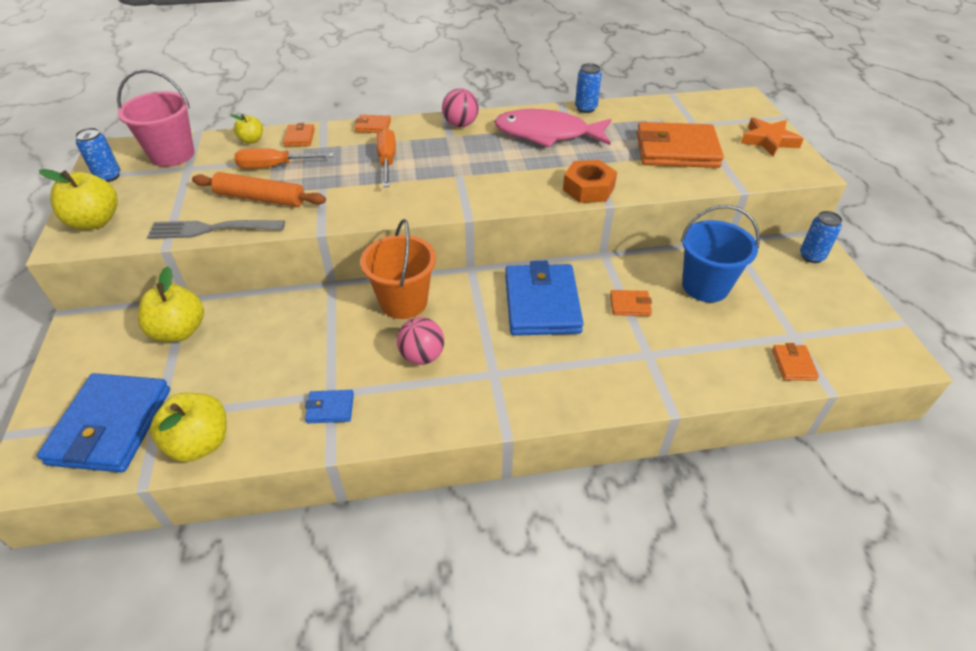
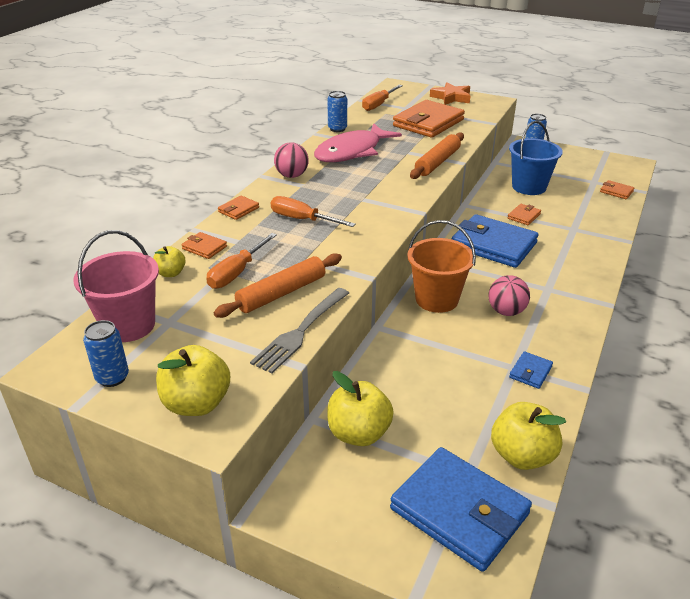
camera: 55 degrees left, 10 degrees down
orange nut [563,160,617,203] -> orange rolling pin [410,133,464,179]
none -> orange screwdriver [362,85,403,111]

